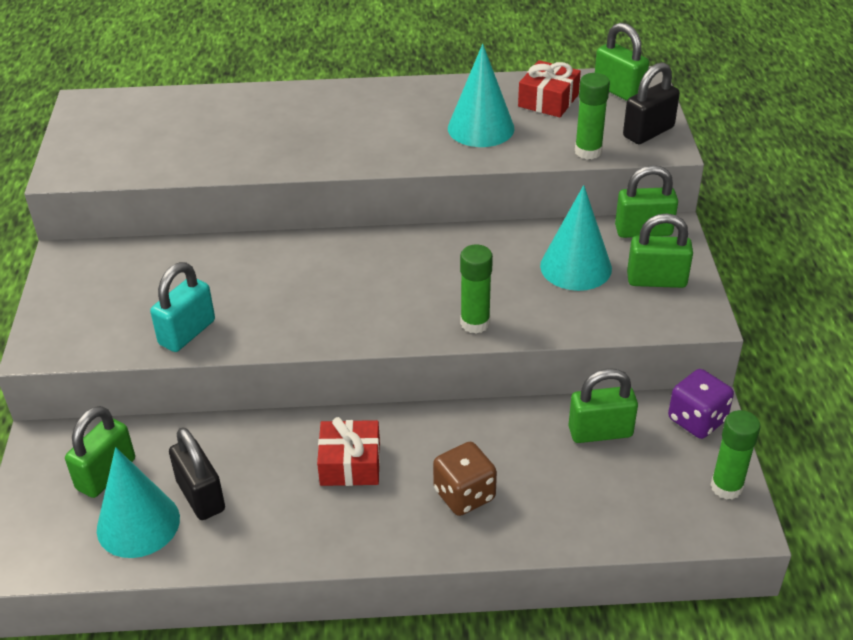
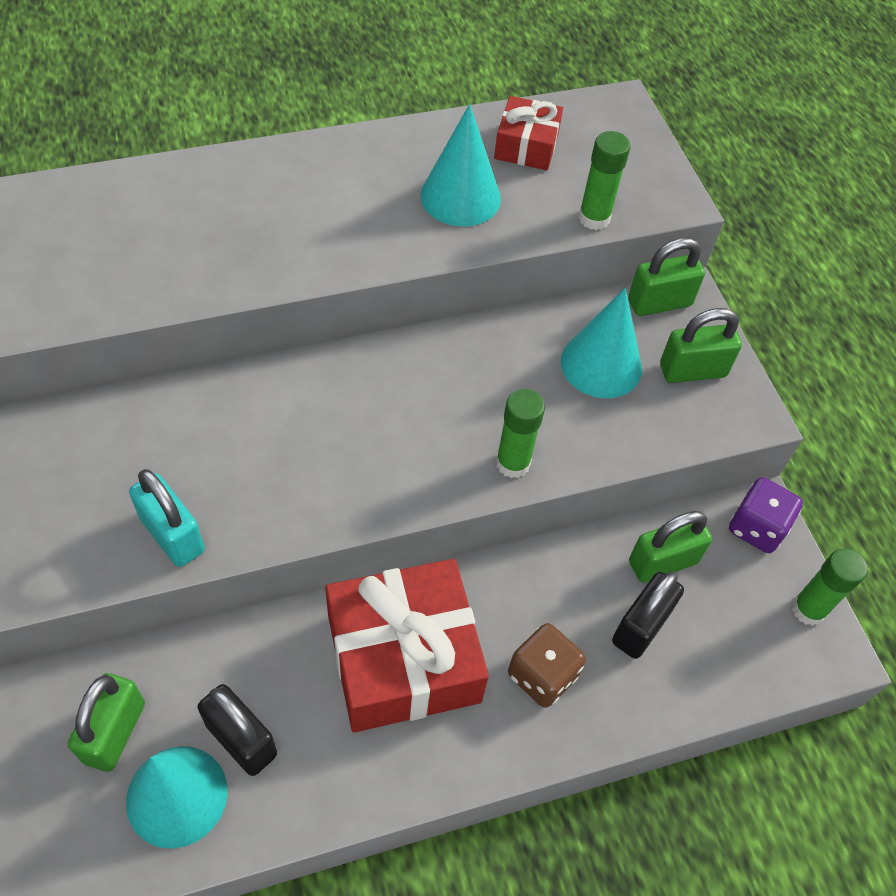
camera: 20 degrees left, 15 degrees up
turquoise padlock [150,262,215,352] -> turquoise padlock turned 60 degrees counterclockwise [129,469,205,567]
red gift [317,417,380,486] -> red gift [325,559,489,733], size x1.93
green padlock [595,23,649,101] -> none
black padlock [623,62,680,144] -> black padlock moved to [612,572,684,659]

